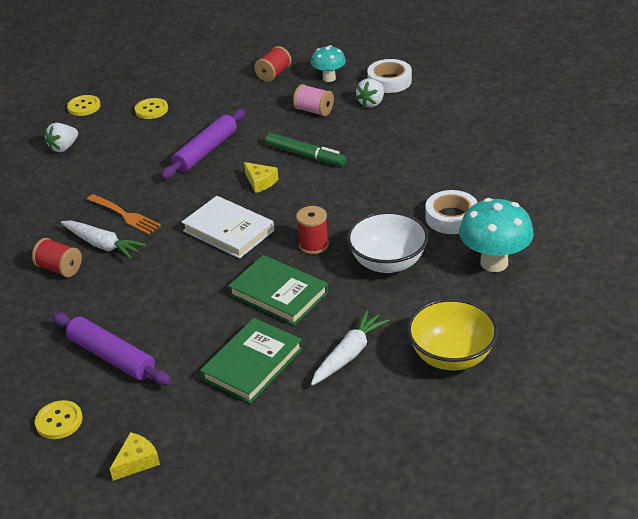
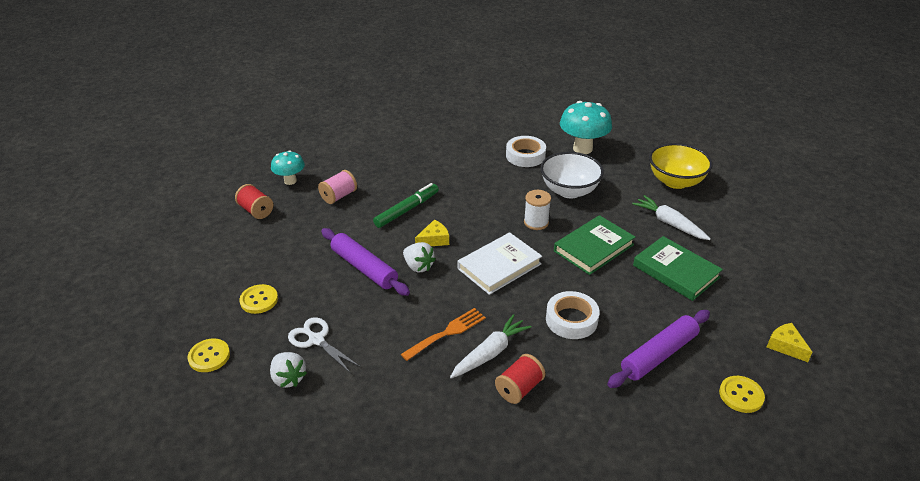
camera: 80 degrees left, 0 degrees up
red spool [296,206,329,254] -> white spool [524,190,551,230]
white strawberry [356,78,384,107] -> white strawberry moved to [403,242,436,273]
white tape [367,59,412,93] -> white tape moved to [546,291,600,339]
none -> white scissors [288,317,361,373]

